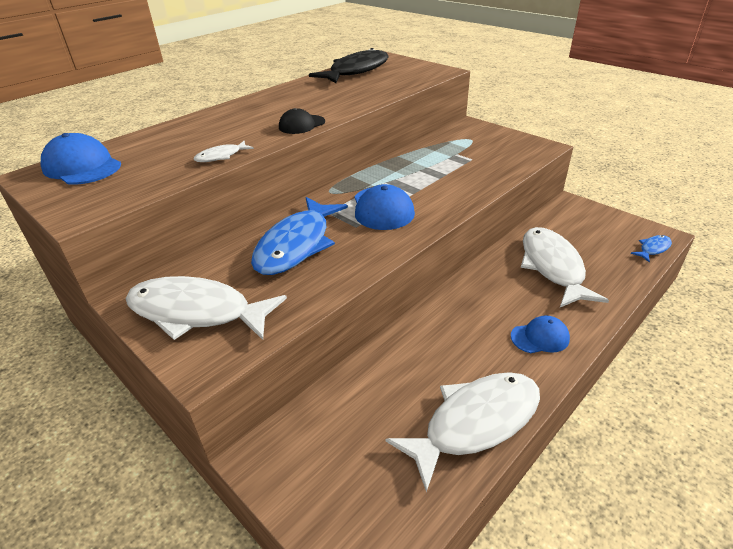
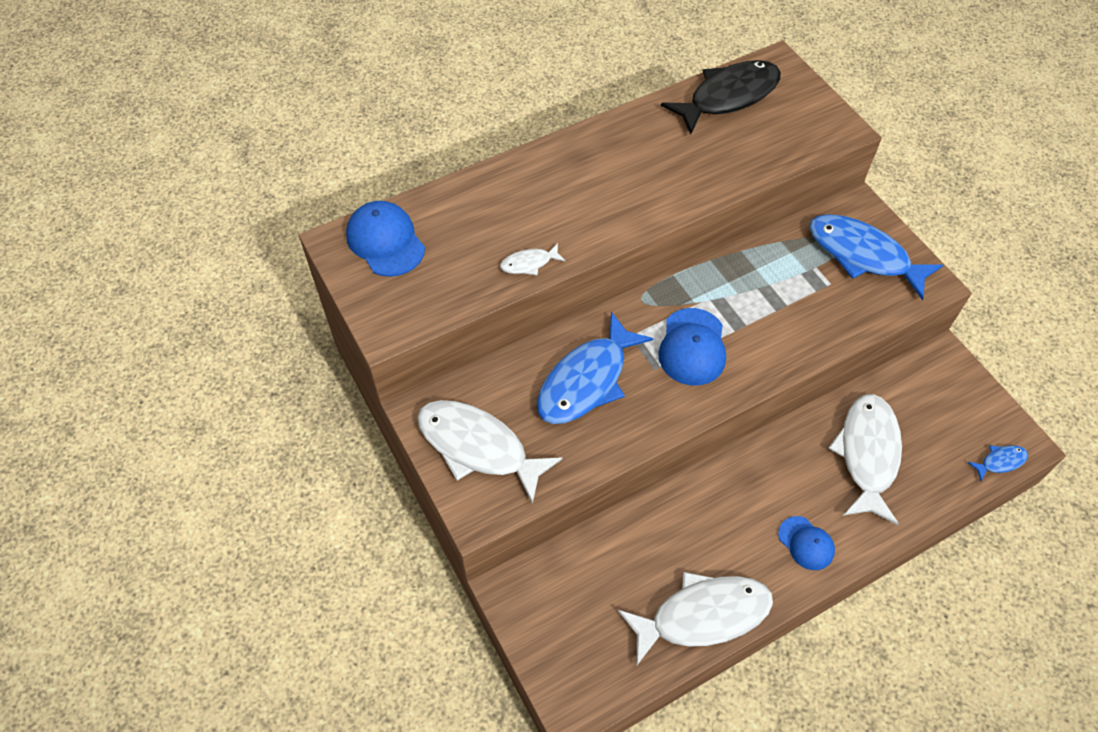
camera: 15 degrees right, 20 degrees up
black cap [279,108,325,134] -> none
blue cap [511,315,570,353] -> blue cap turned 45 degrees clockwise [778,516,835,570]
none -> blue fish [809,214,943,300]

